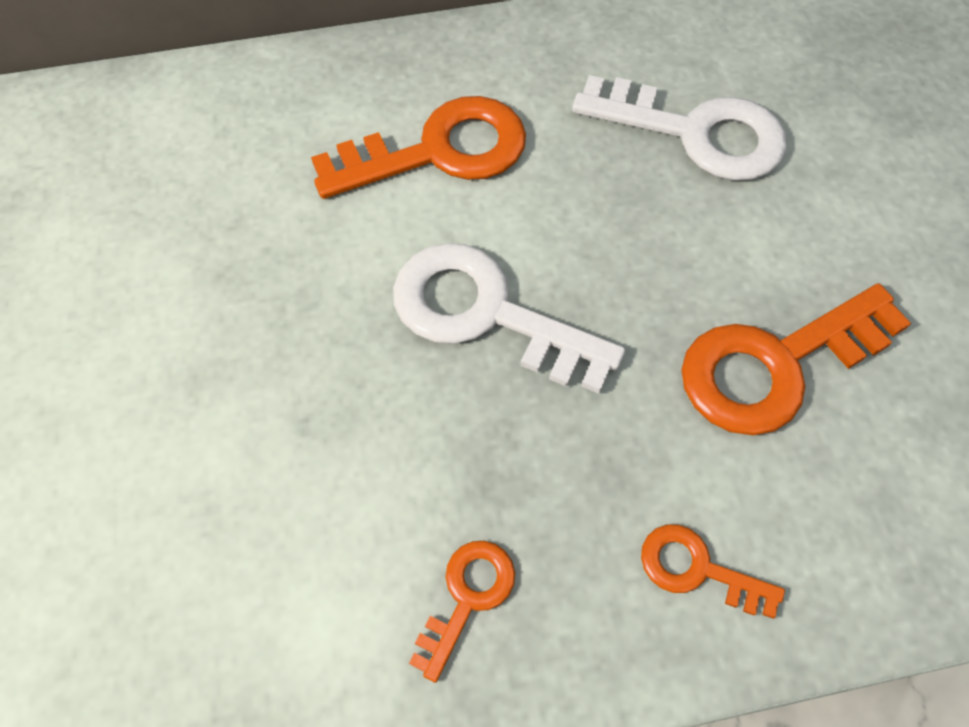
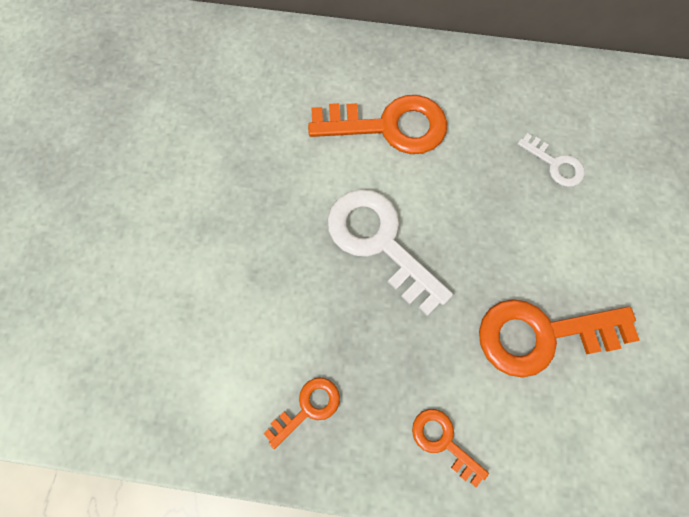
camera: 20 degrees right, 10 degrees up
white key [572,75,787,181] -> white key [517,133,585,187], size x0.51

